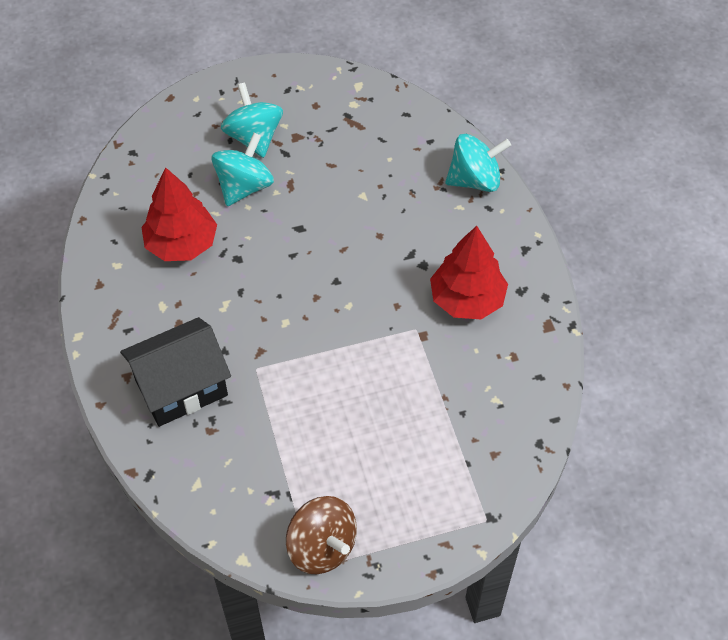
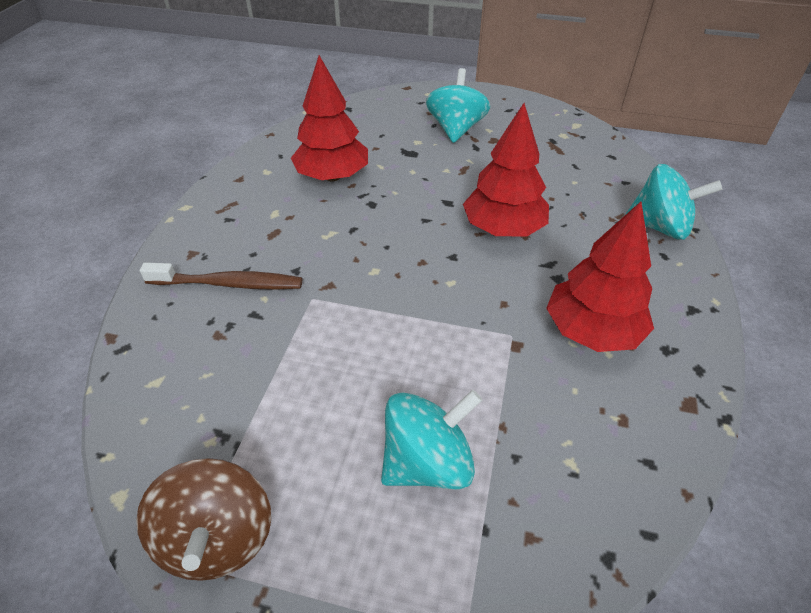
camera: 30 degrees right, 10 degrees down
black house [120,317,231,427] -> brown toothbrush [140,263,302,290]
turquoise spinning top [211,133,274,206] -> turquoise spinning top moved to [381,390,482,489]
none -> red tree [463,103,549,237]

